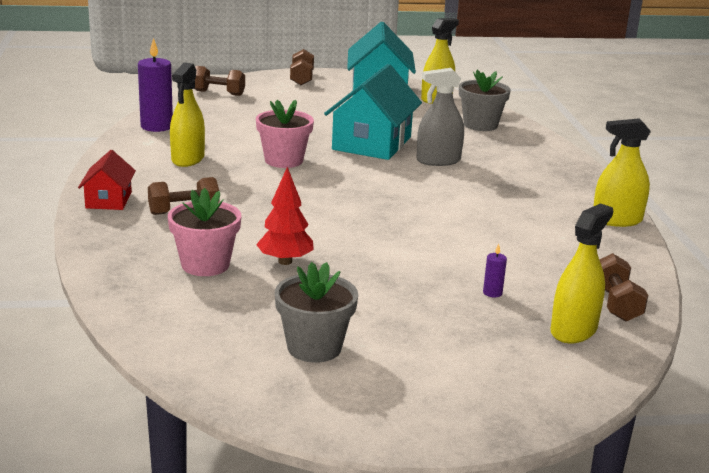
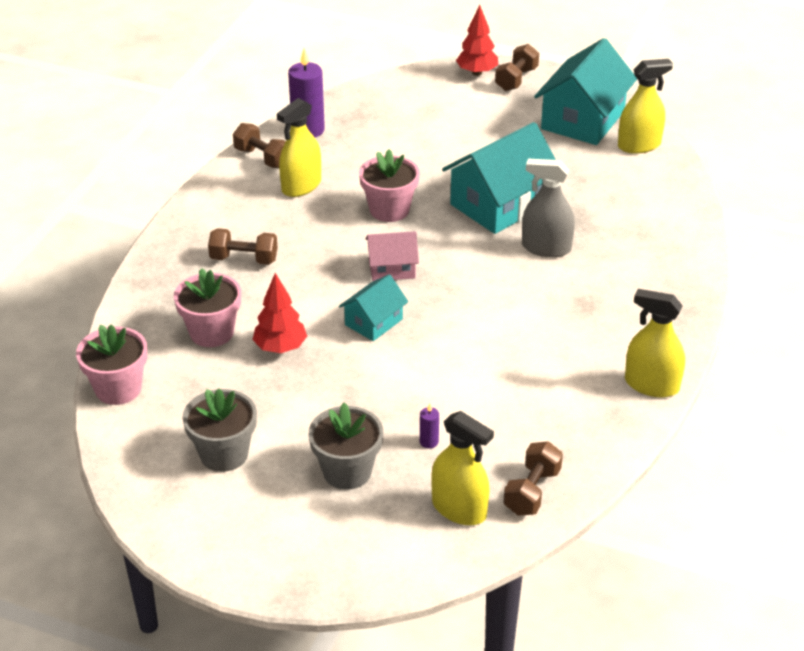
camera: 30 degrees right, 15 degrees up
red house [78,150,136,210] -> none
brown dumbbell [194,66,245,96] -> brown dumbbell moved to [233,123,286,168]
grey flower pot [459,70,511,131] -> grey flower pot moved to [309,403,383,490]
yellow spray bottle [550,203,613,343] -> yellow spray bottle turned 60 degrees clockwise [431,411,494,525]
none -> pink flower pot [76,324,147,405]
none -> turquoise house [339,274,408,341]
none -> pink house [366,231,419,281]
none -> red tree [456,5,498,76]

